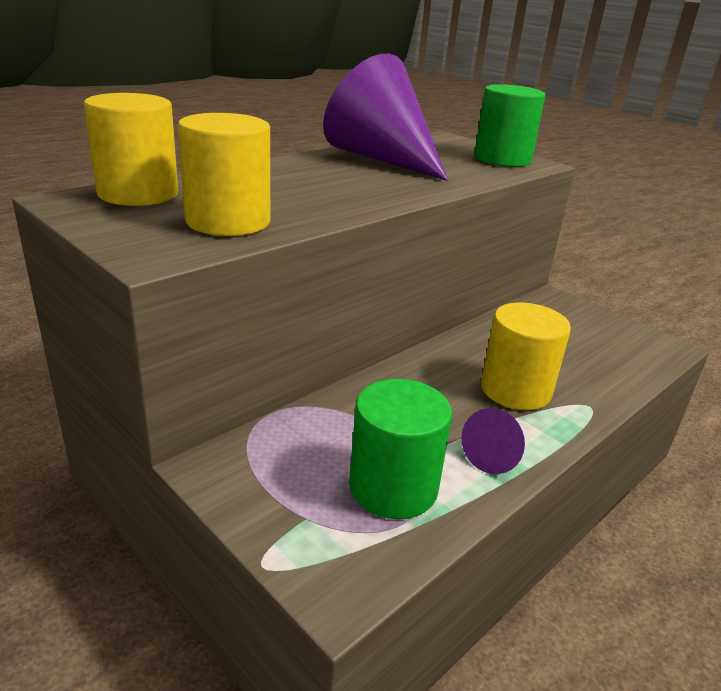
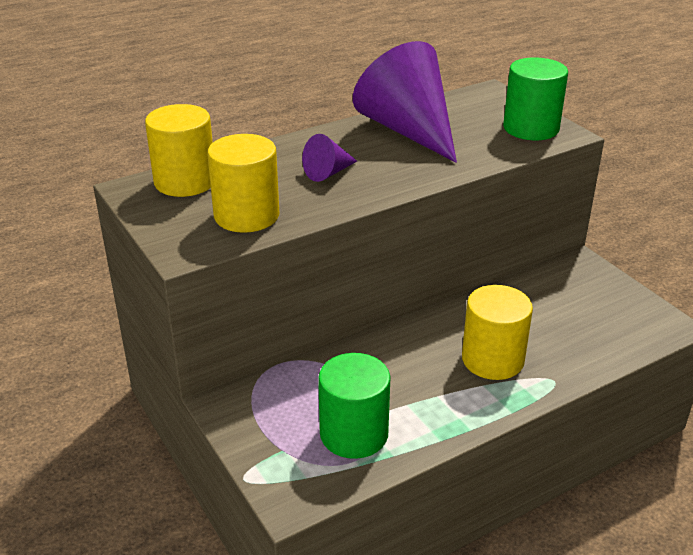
camera: 15 degrees right, 5 degrees up
purple cone [461,408,525,474] -> purple cone moved to [302,134,357,182]

